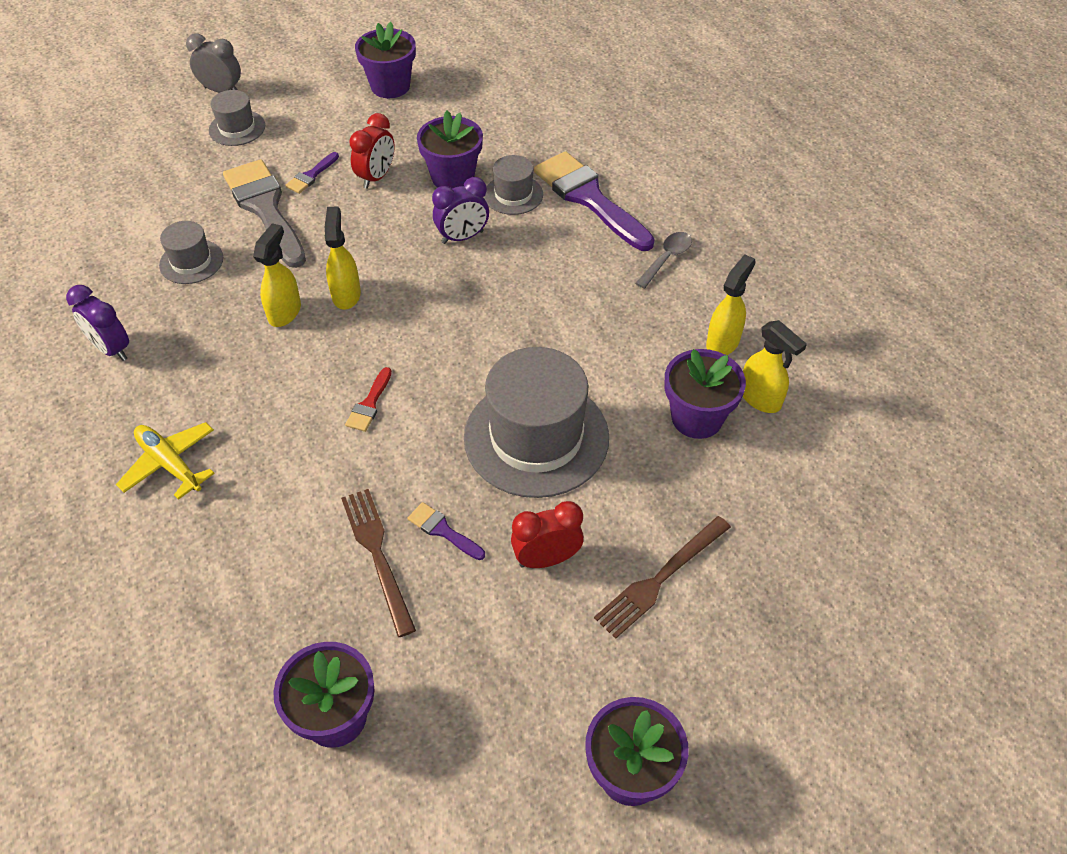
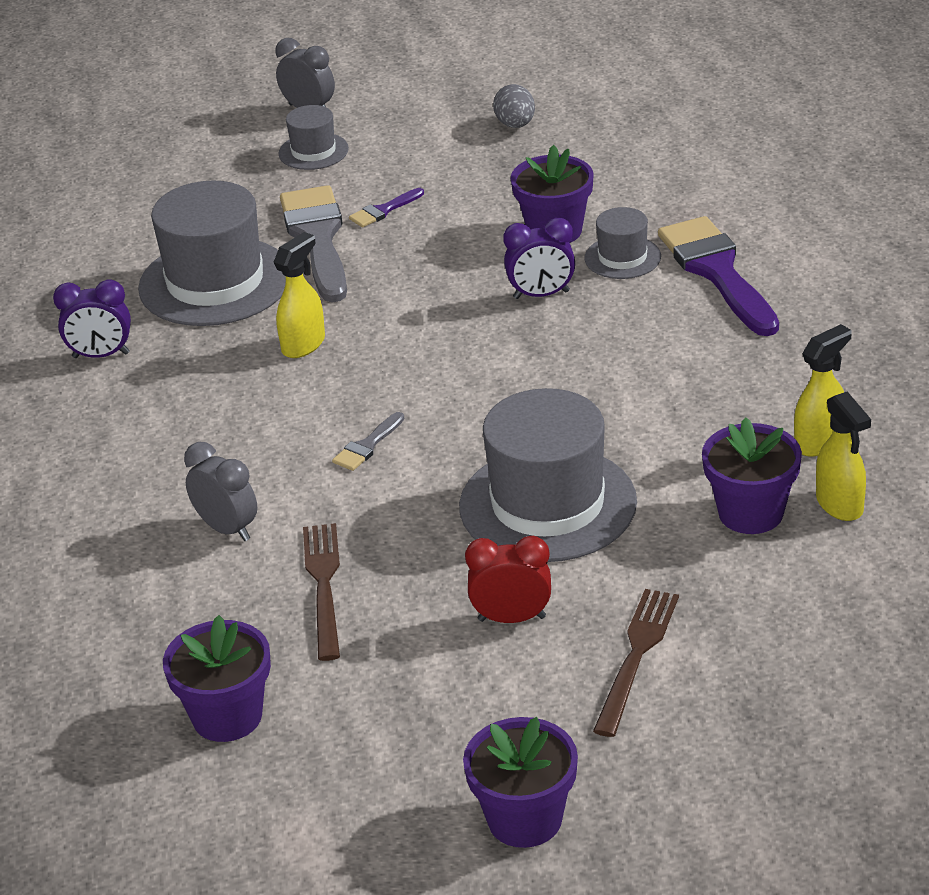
camera: 20 degrees right, 15 degrees down
purple clock [66,285,129,361] -> purple clock turned 60 degrees counterclockwise [53,279,131,358]
yellow plane [116,422,215,500] -> none
grey hat [159,221,223,284] -> grey hat [138,181,286,326], size x2.02
yellow spray bottle [325,206,361,310] -> none
red brush [345,367,392,432] -> grey brush [332,412,404,471]
red clock [349,113,395,189] -> none
purple flower pot [355,22,416,98] -> grey egg [493,84,535,128]
purple brush [408,502,485,560] -> none
brown fork [594,516,731,639] -> brown fork turned 135 degrees clockwise [593,589,679,737]
grey spoon [635,232,692,289] -> none
none -> grey clock [184,442,257,541]

